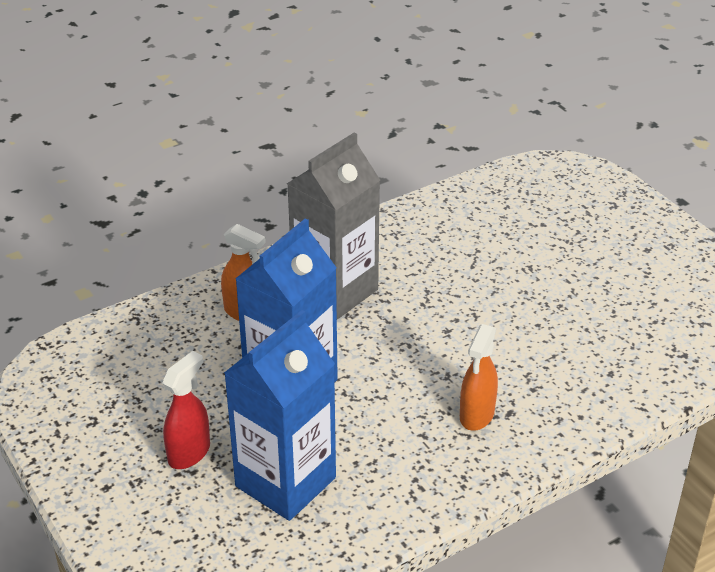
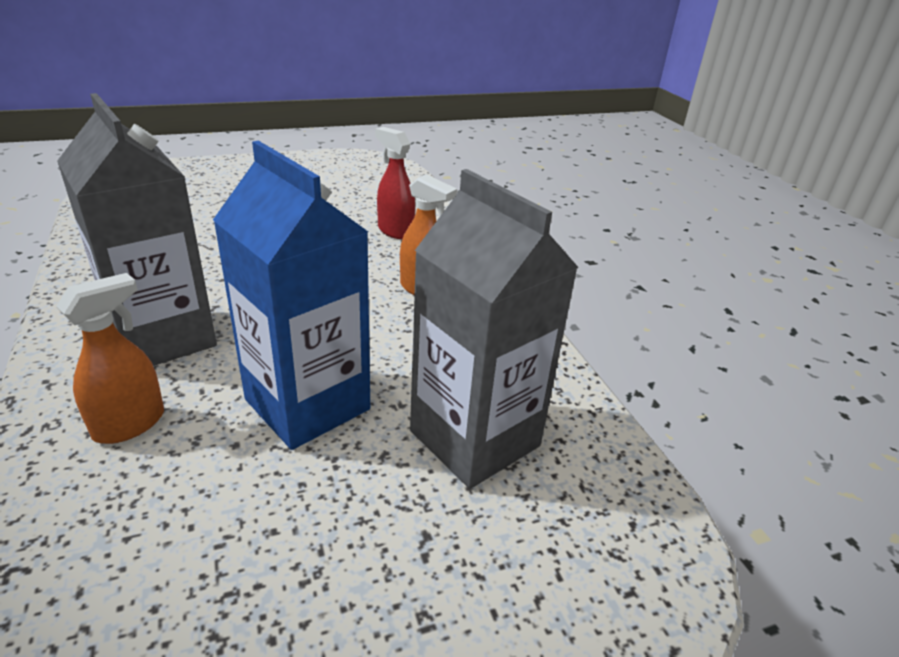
camera: 80 degrees left, 5 degrees down
red spray bottle [162,351,210,469] -> red spray bottle moved to [375,127,415,239]
blue carton [224,310,336,521] -> grey carton [410,169,579,489]

